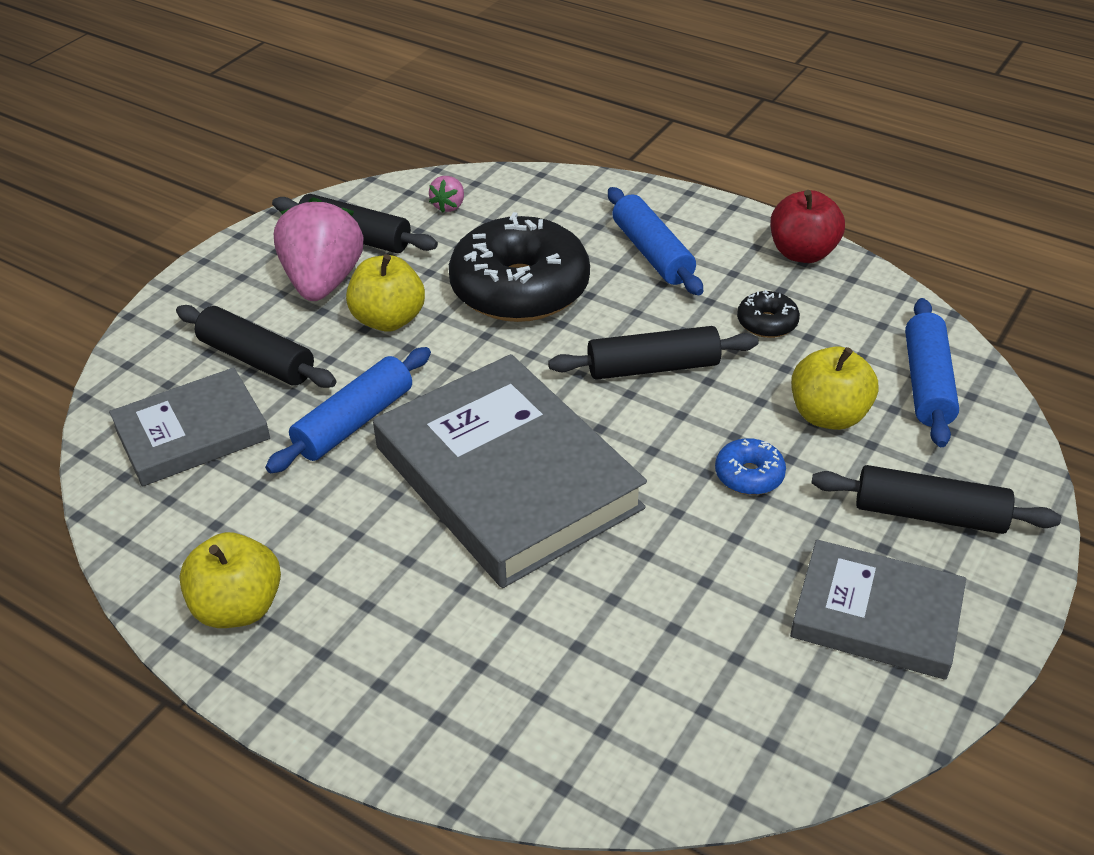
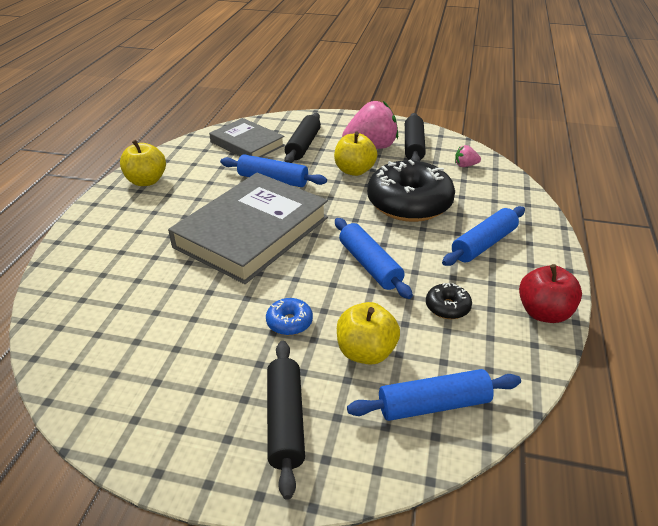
camera: 70 degrees right, 5 degrees down
black rolling pin [548,326,759,380] -> blue rolling pin [335,218,413,299]
grey book [790,539,966,680] -> none

